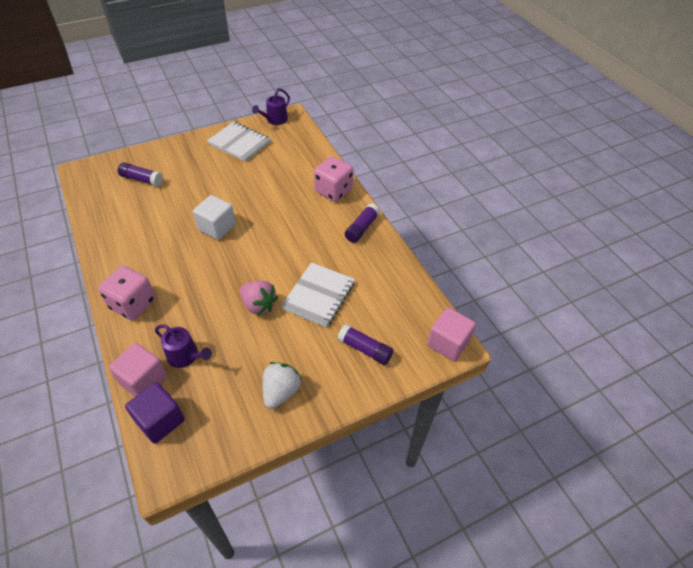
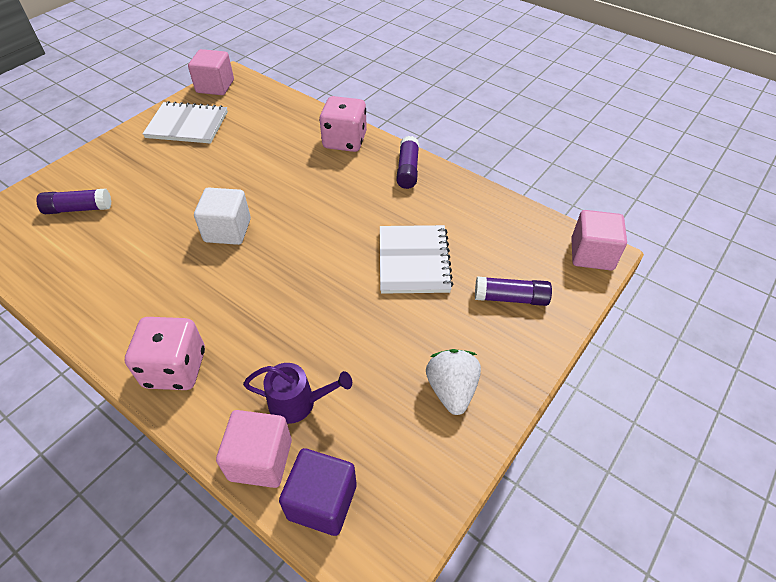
camera: 25 degrees left, 0 degrees up
pink strawberry [240,280,278,316] -> none
purple watering can [252,88,290,125] -> pink cube [188,49,234,95]

